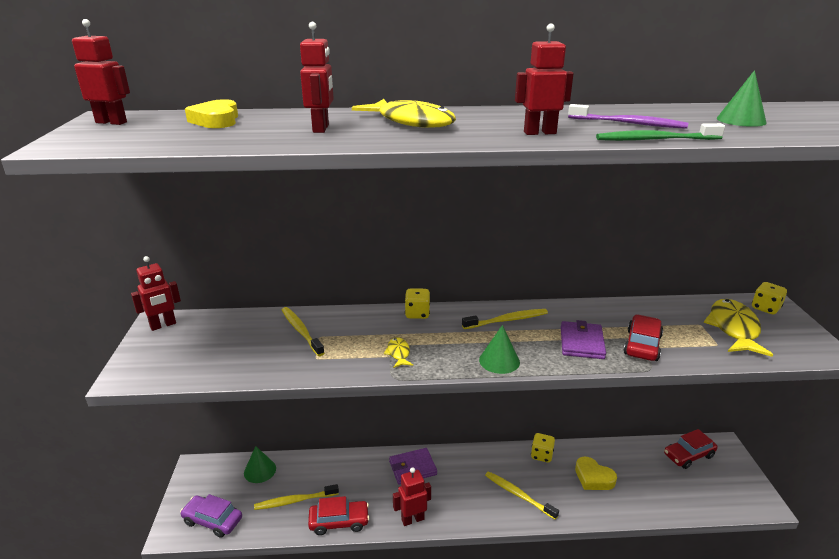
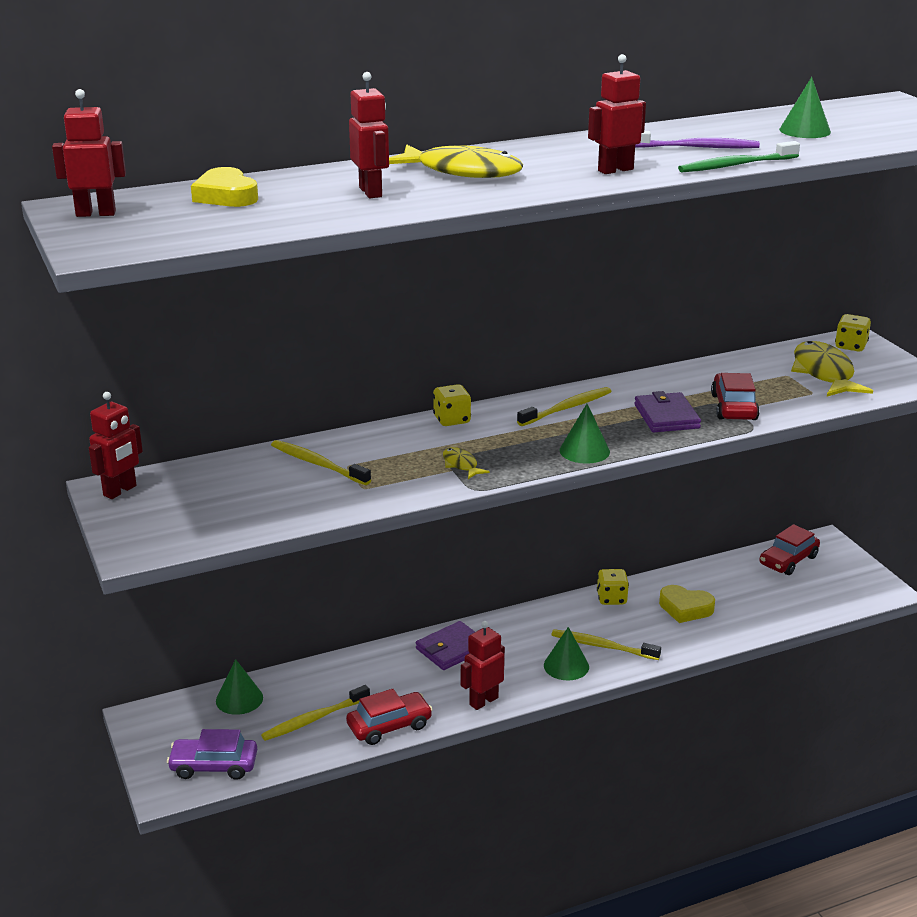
camera: 20 degrees left, 0 degrees up
none -> green cone [544,627,589,680]

